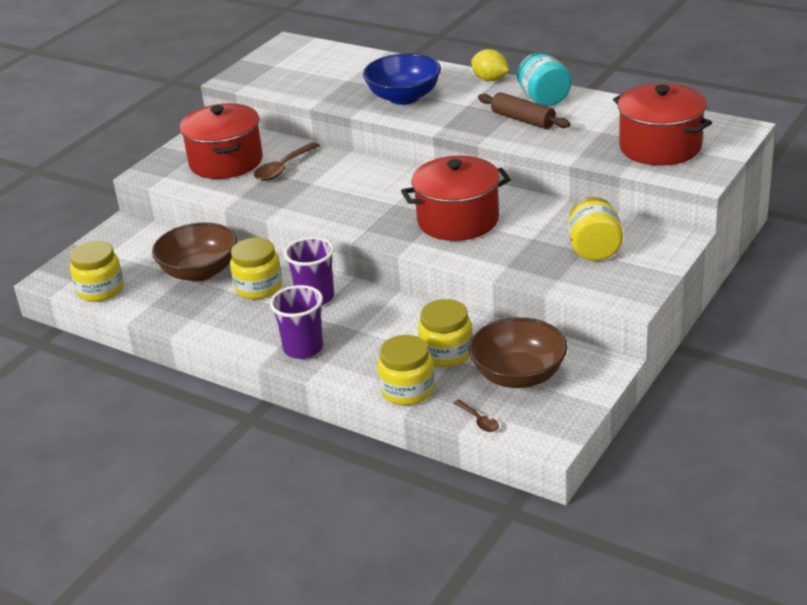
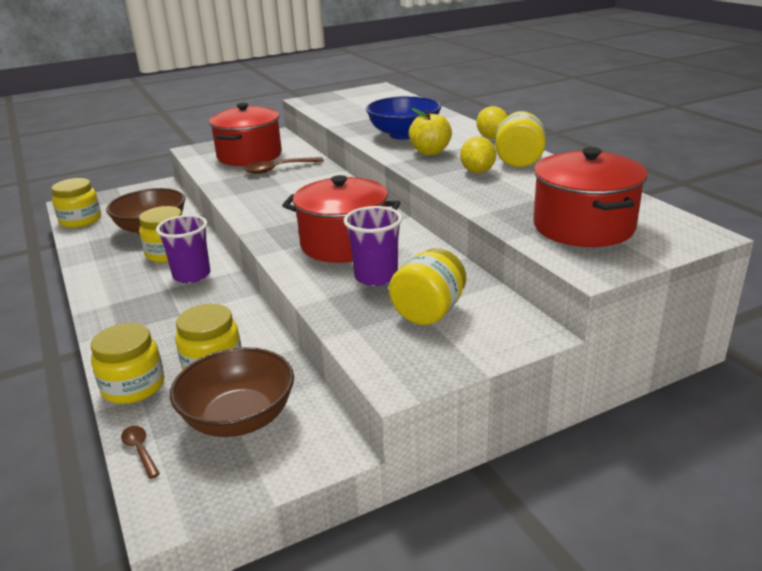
camera: 30 degrees right, 5 degrees down
purple cup [270,285,323,359] -> purple cup moved to [344,206,403,286]
brown spoon [453,399,499,432] -> brown spoon turned 150 degrees clockwise [121,426,160,479]
brown rolling pin [478,92,570,129] -> yellow lemon [460,136,496,173]
turquoise jar [517,53,572,107] -> yellow jar [495,111,546,167]
none -> yellow apple [409,108,452,155]

